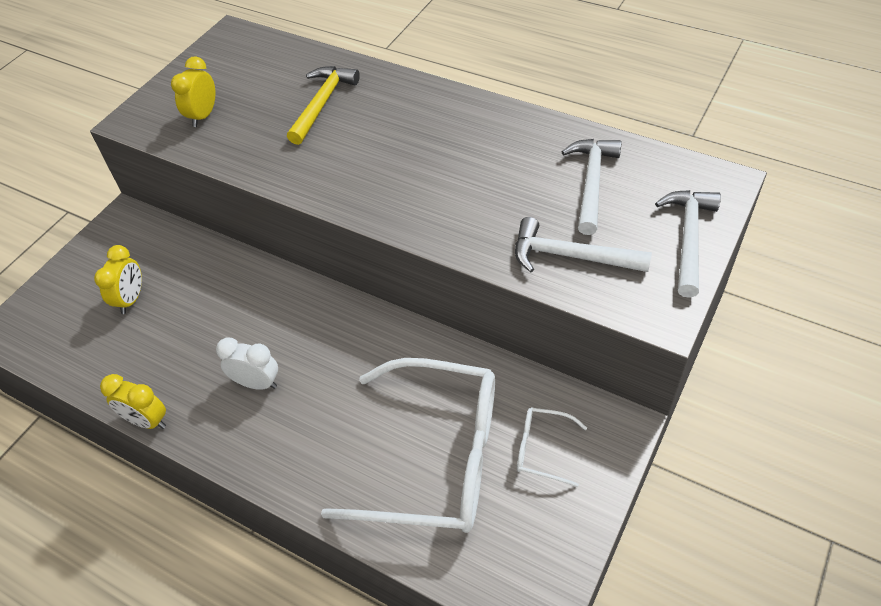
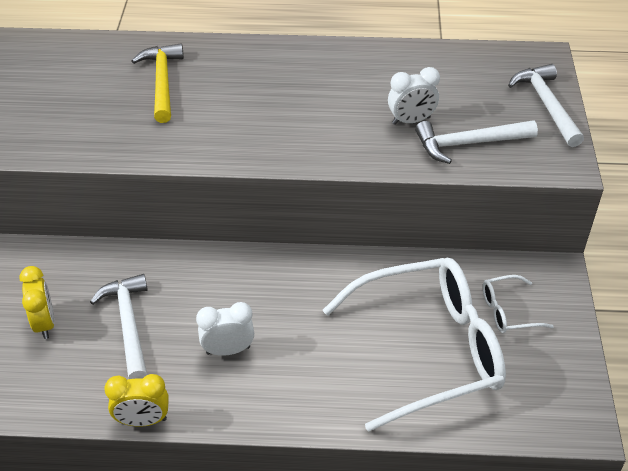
camera: 30 degrees left, 5 degrees down
yellow clock [171,57,215,127] -> none
white hammer [562,139,622,235] -> white hammer moved to [90,274,148,379]
none -> white clock [388,67,440,125]

